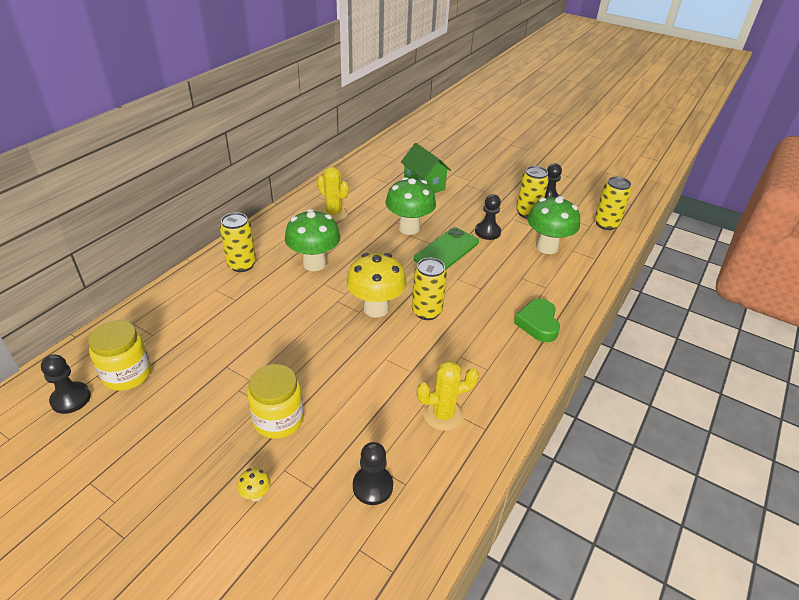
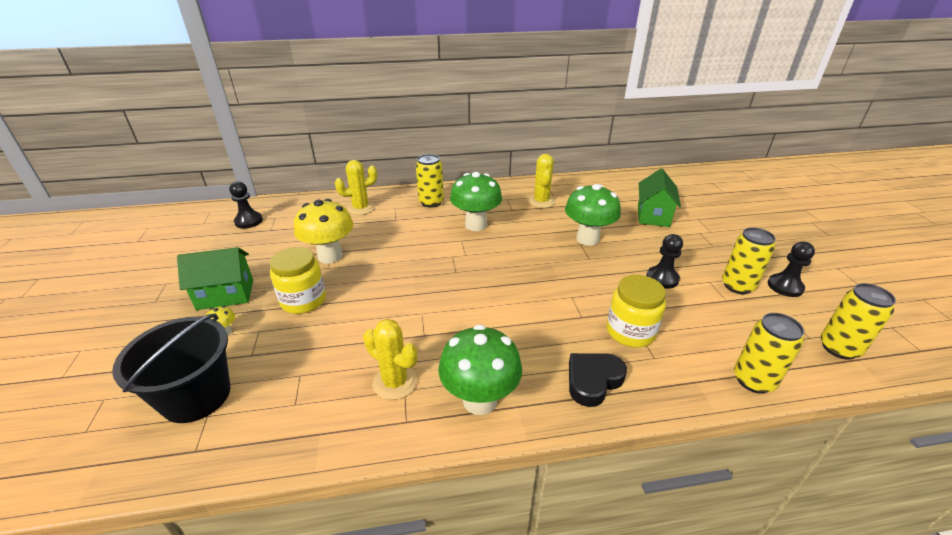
camera: 50 degrees right, 5 degrees down
yellow jar [88,320,151,391] -> yellow jar moved to [607,275,666,347]
yellow mushroom [346,253,407,318] -> yellow mushroom moved to [294,199,353,264]
black pawn [353,442,393,505] -> none
yellow can [412,258,447,320] -> yellow can moved to [734,313,805,394]
green phone [414,227,479,270] -> none
green heart [514,299,560,342] -> black heart [569,353,627,407]
green mushroom [527,196,580,254] -> green mushroom moved to [439,324,522,415]
none -> black bucket [112,314,231,423]
none -> green house [177,247,253,310]
none -> yellow cactus [335,160,377,215]

